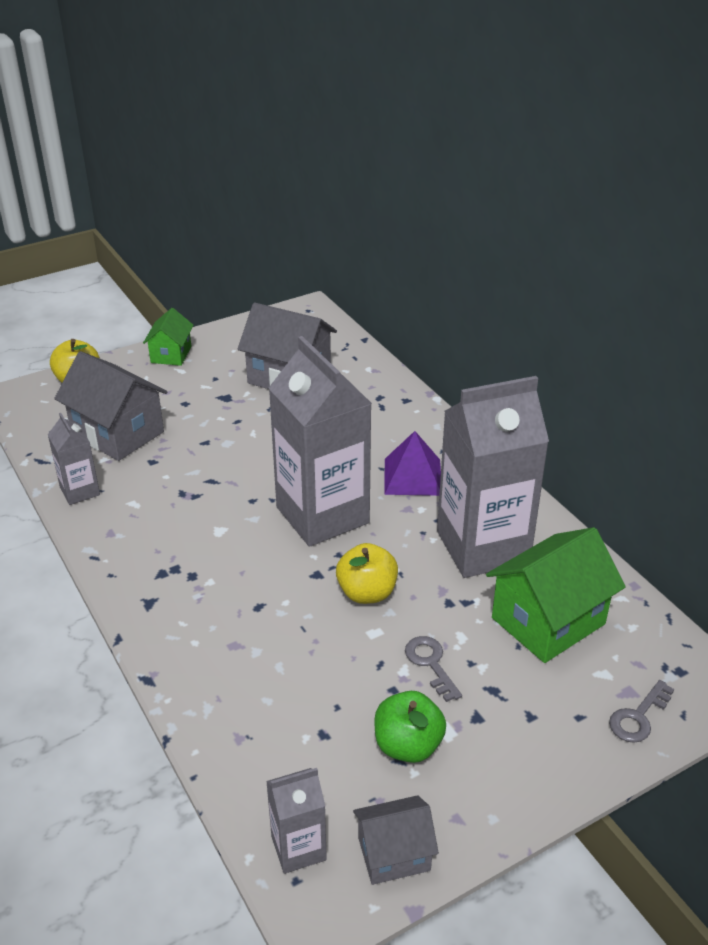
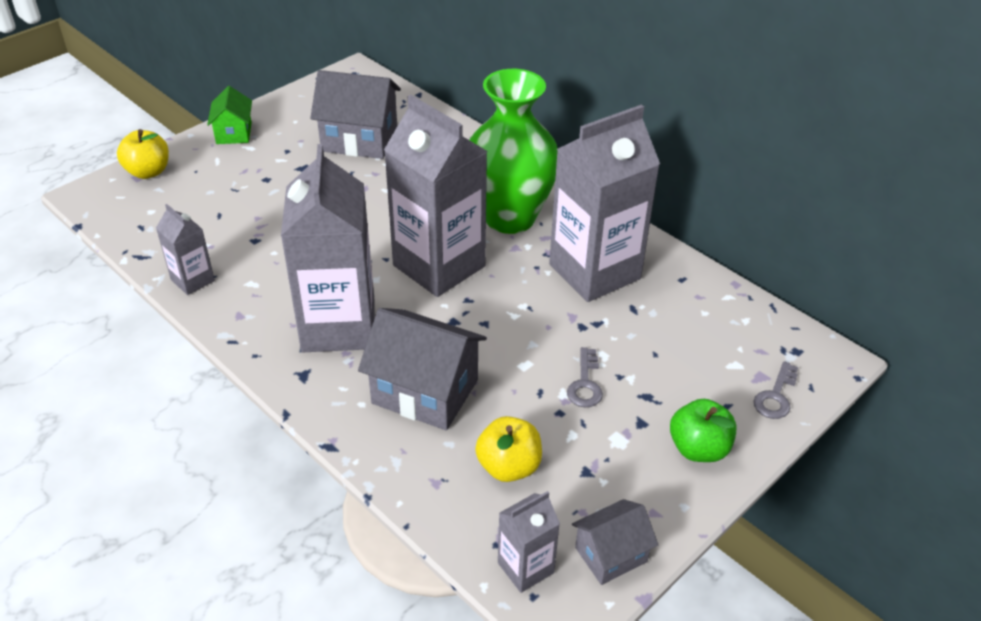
camera: 15 degrees left, 5 degrees up
grey house [54,351,167,461] -> grey house moved to [358,308,487,430]
yellow apple [336,543,398,604] -> yellow apple moved to [475,416,542,482]
green apple [374,691,446,763] -> green apple moved to [670,399,737,462]
purple pyramid [384,431,441,496] -> green vase [469,69,558,234]
grey key [405,636,462,702] -> grey key turned 135 degrees counterclockwise [567,347,603,407]
green house [486,527,625,663] -> none
none -> grey carton [281,144,375,352]

